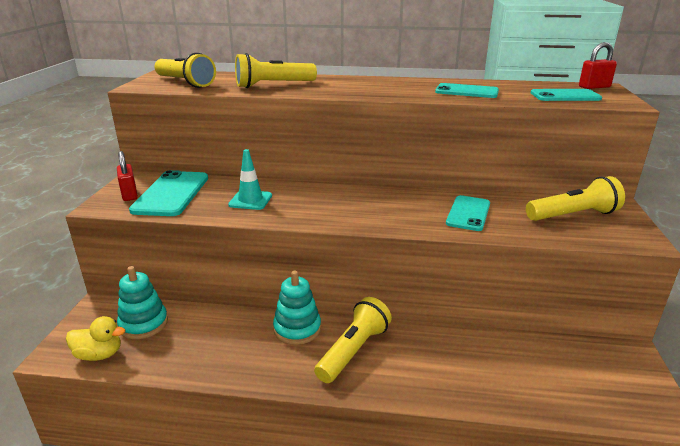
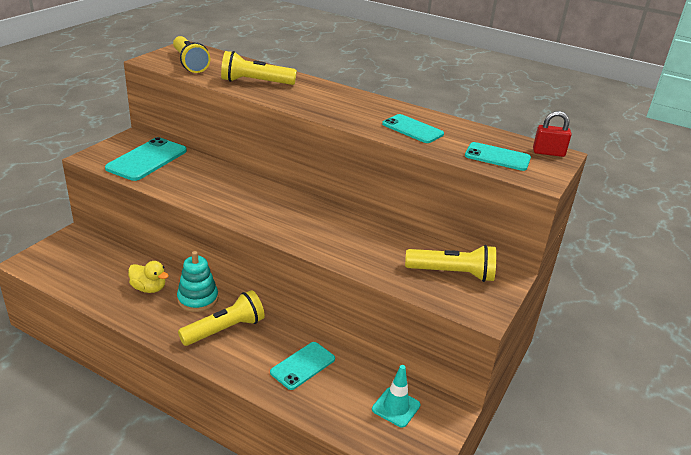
camera: 20 degrees right, 5 degrees up
yellow duck [66,316,125,361] -> yellow duck moved to [128,261,169,293]
red padlock [117,151,138,201] -> none
turquoise stacking toy [117,266,168,339] -> none
turquoise traffic cone [228,149,272,210] -> turquoise traffic cone moved to [372,365,421,427]
turquoise phone [446,195,490,231] -> turquoise phone moved to [270,342,335,390]

